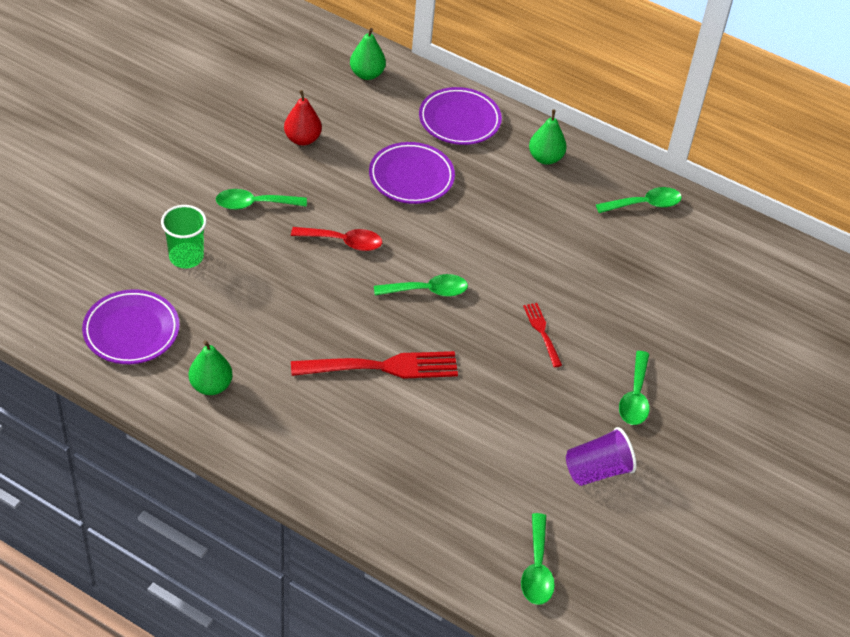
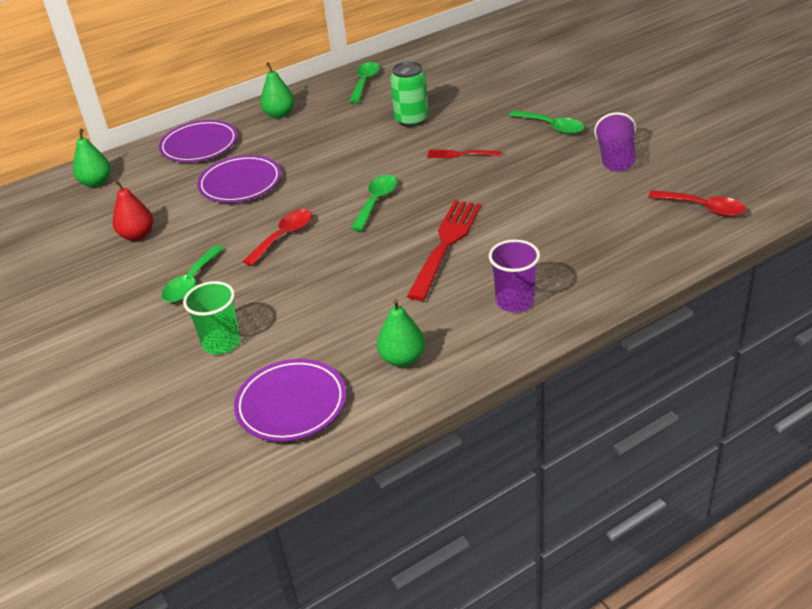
camera: 55 degrees left, 10 degrees down
green spoon [521,513,555,605] -> red spoon [648,190,746,217]
none -> green can [390,61,429,127]
none -> purple cup [489,239,540,312]

